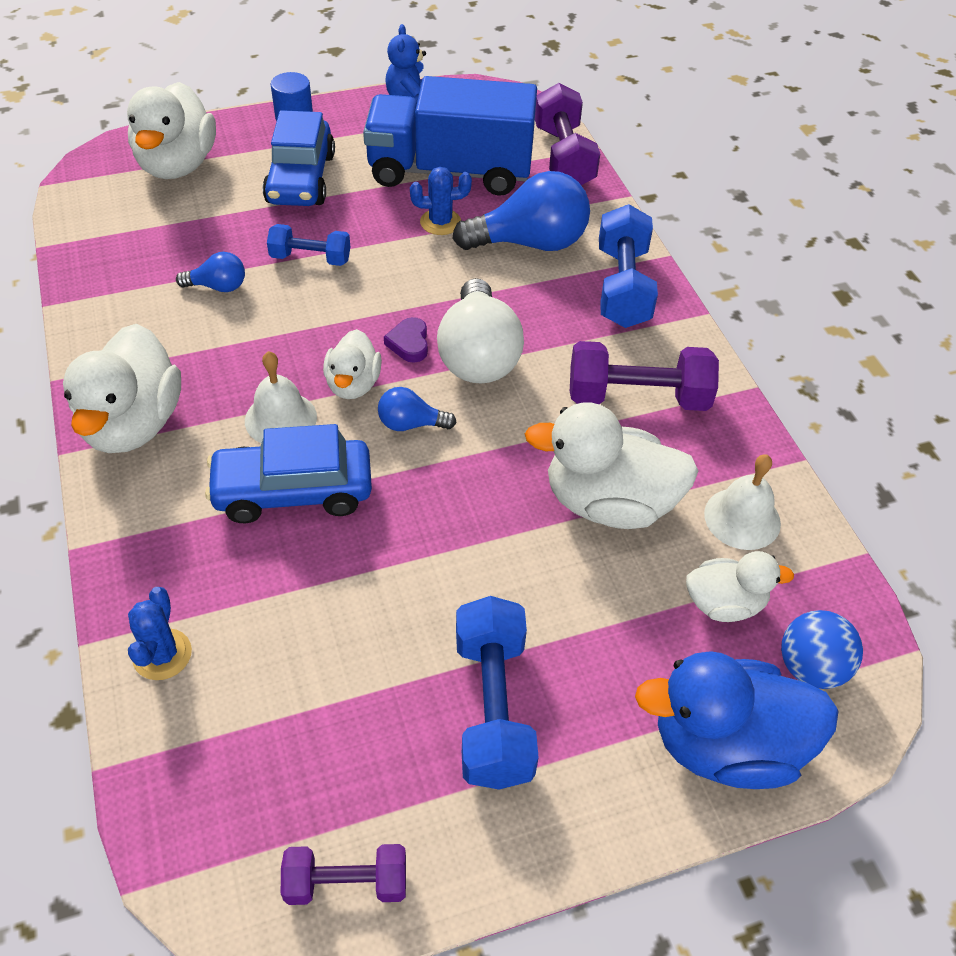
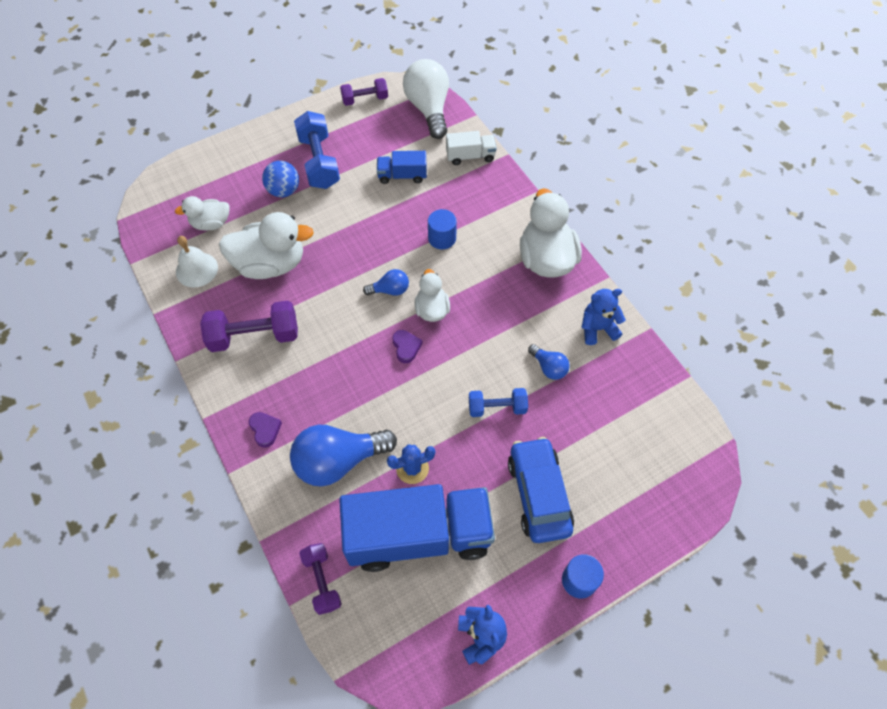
camera: 170 degrees right, 10 degrees up
white duck [127,82,216,179] -> none
blue cactus [128,587,192,680] -> white truck [446,131,496,165]
blue light bulb [176,252,245,292] -> blue light bulb turned 120 degrees counterclockwise [528,344,570,380]
blue car [205,424,372,523] -> blue cylinder [428,209,457,249]
white bell [245,351,317,443] -> none
white light bulb [437,278,524,383] -> white light bulb moved to [403,59,449,139]
purple dumbbell [535,83,600,185] -> purple dumbbell [299,543,342,615], size x0.62
blue dumbbell [599,204,658,328] -> purple heart [249,412,282,448]
blue duck [635,651,839,789] -> none
blue ball [781,610,863,689] -> blue ball moved to [262,161,299,197]
none -> blue truck [377,151,427,184]
none -> blue teddy bear [581,289,626,345]

